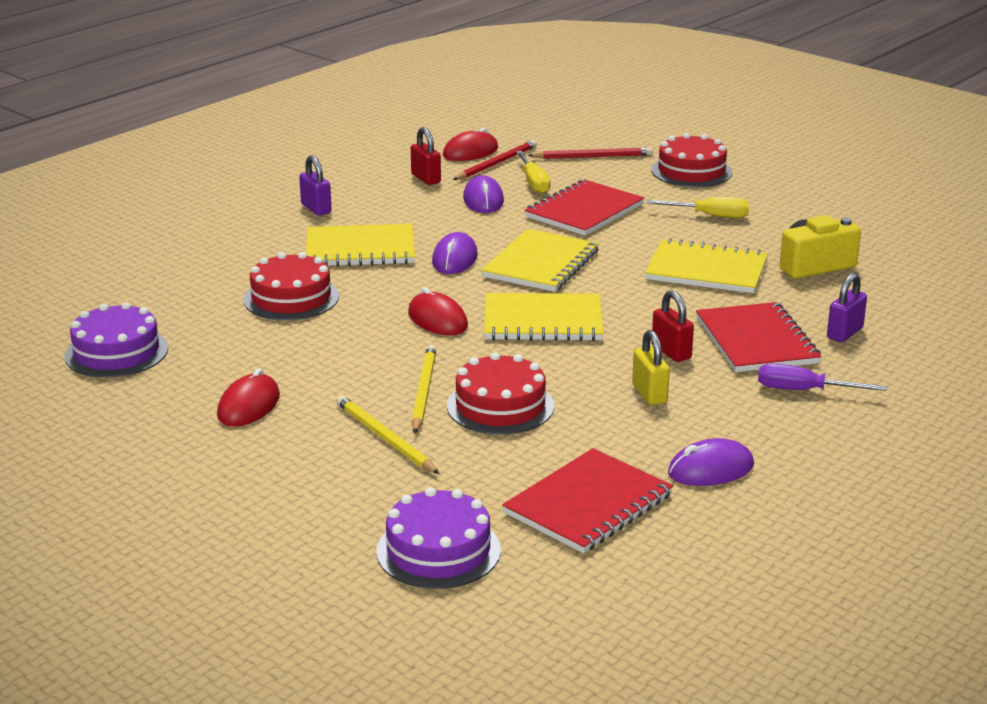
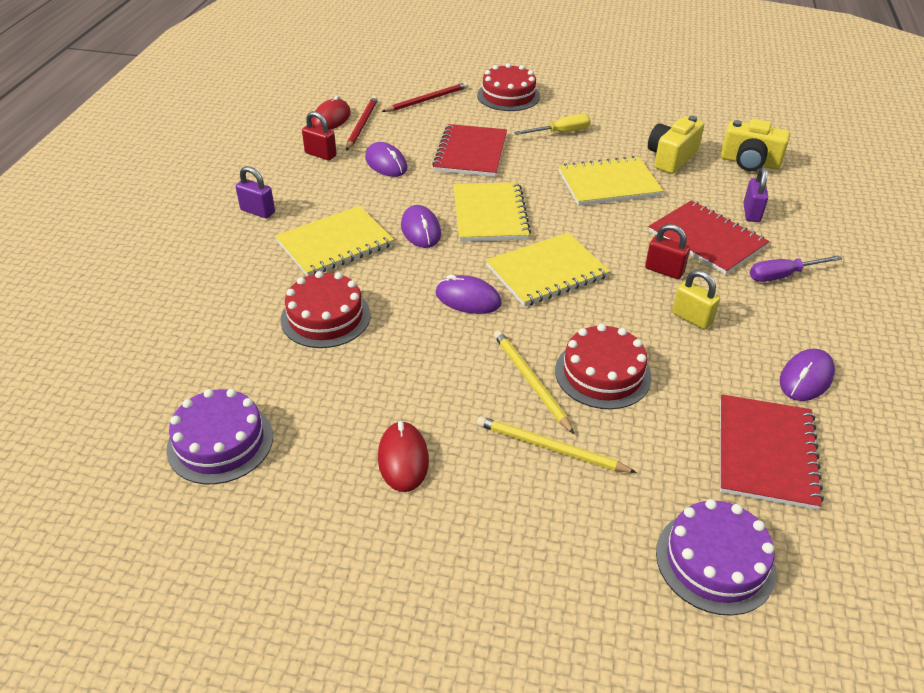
camera: 30 degrees left, 15 degrees up
red mouse [408,287,468,335] -> purple mouse [435,275,502,314]
yellow screwdriver [516,151,550,194] -> none
none -> yellow camera [720,119,790,171]

